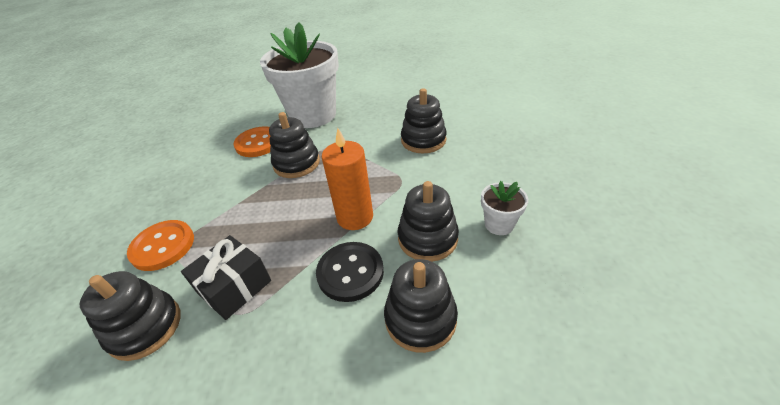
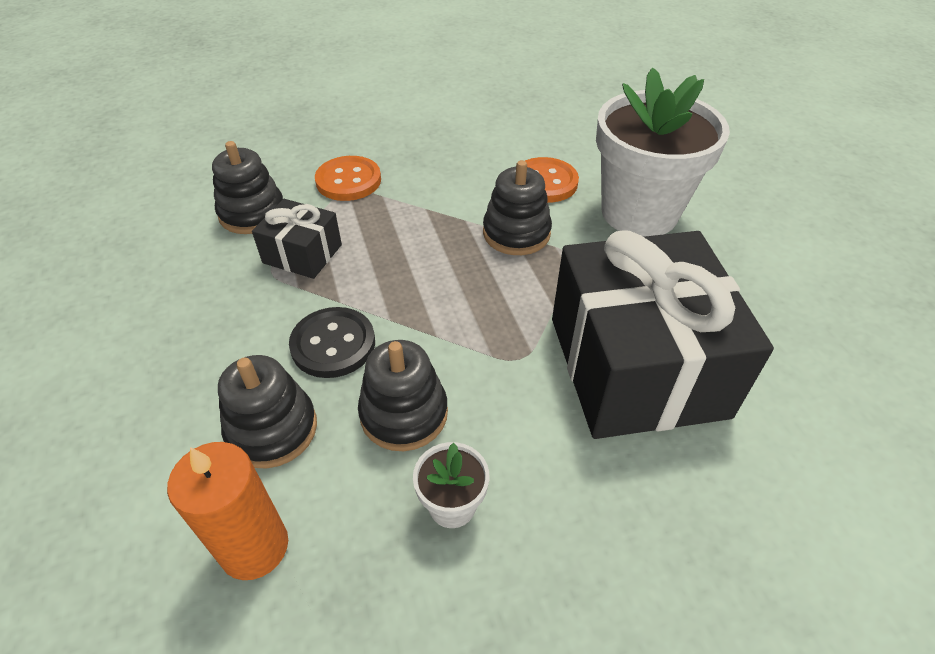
camera: 70 degrees right, 5 degrees up
orange candle [322,128,373,230] -> orange candle moved to [167,442,288,580]
black stacking toy [401,88,447,153] -> black gift [552,231,774,439]

